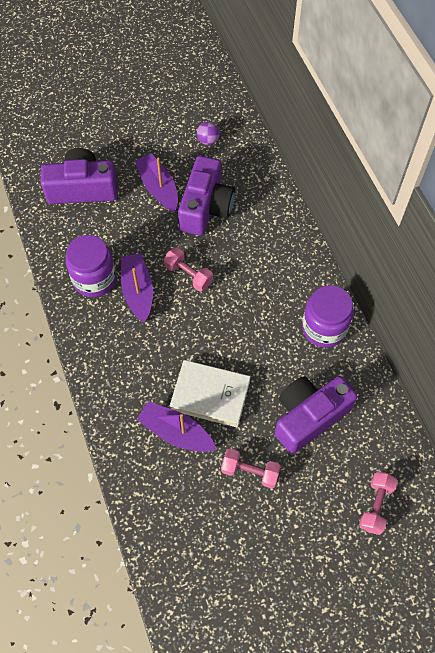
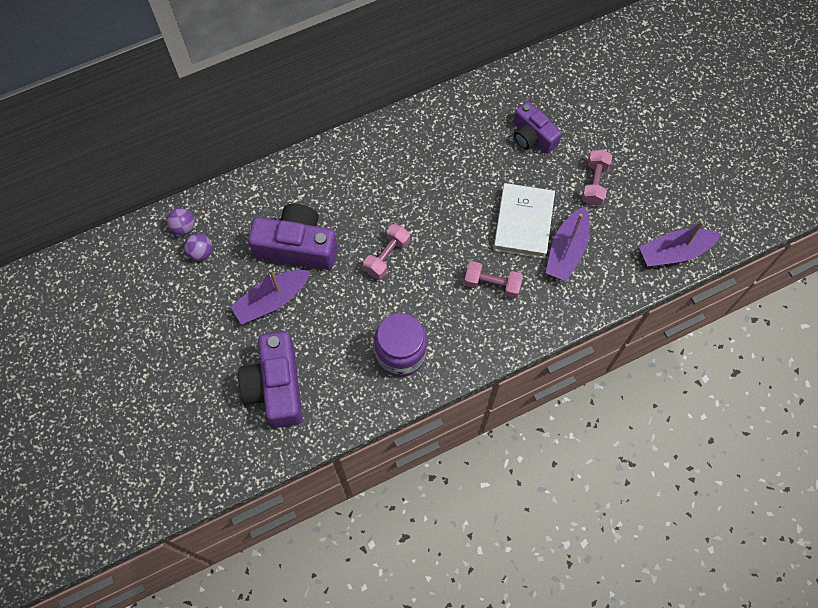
camera: 95 degrees left, 5 degrees up
purple boat [121,253,153,322] -> purple boat moved to [639,221,722,267]
purple camera [275,376,358,454] -> purple camera [513,101,562,154], size x0.64
purple jar [302,285,354,348] -> none
pink dumbbell [359,472,398,535] -> pink dumbbell moved to [464,261,523,298]
none -> purple ball [167,208,195,235]

